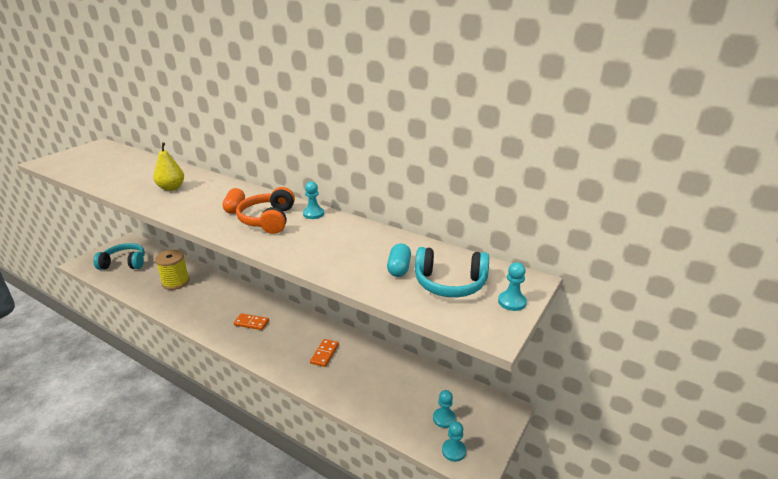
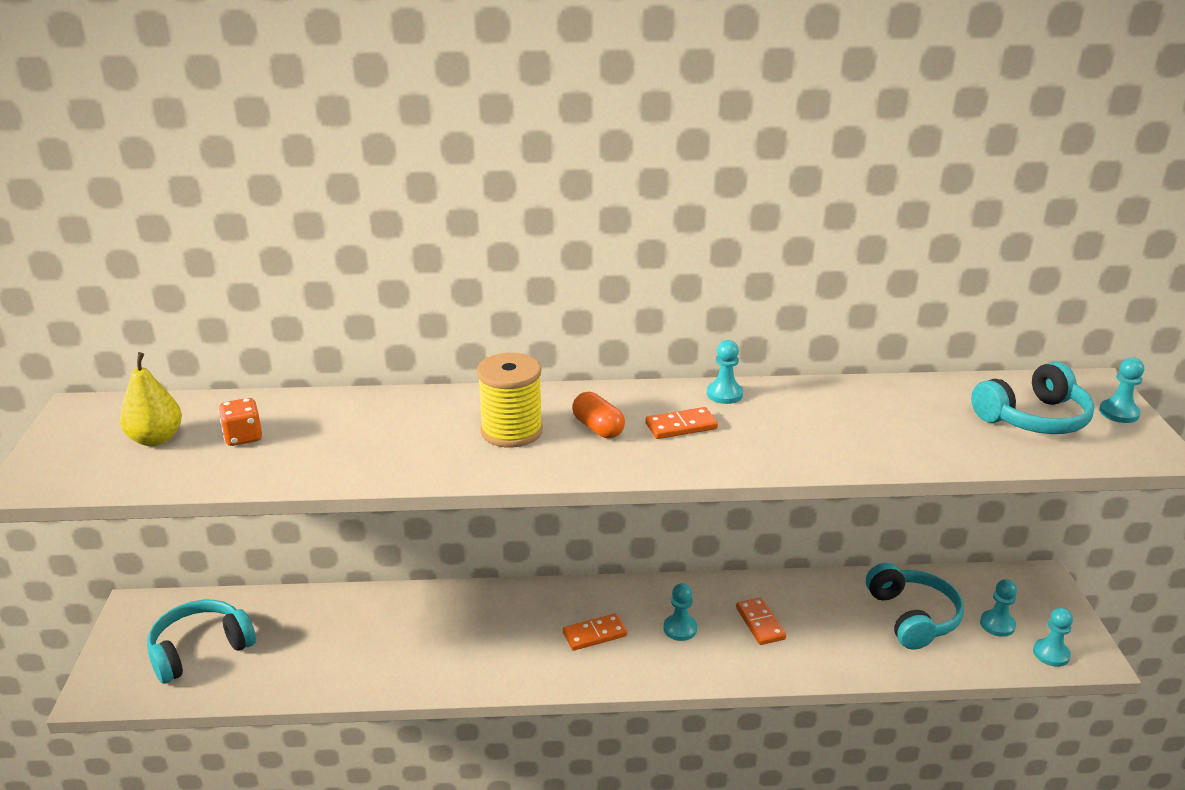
camera: 35 degrees left, 0 degrees up
yellow pear [153,142,184,191] -> yellow pear moved to [120,352,182,446]
yellow spool [155,250,190,290] -> yellow spool moved to [477,353,543,448]
orange headphones [236,187,295,234] -> orange domino [645,407,718,439]
turquoise capsule [387,243,411,277] -> none
none -> orange dice [218,398,262,446]
none -> turquoise pawn [664,583,697,641]
none -> turquoise headphones [866,563,964,650]

